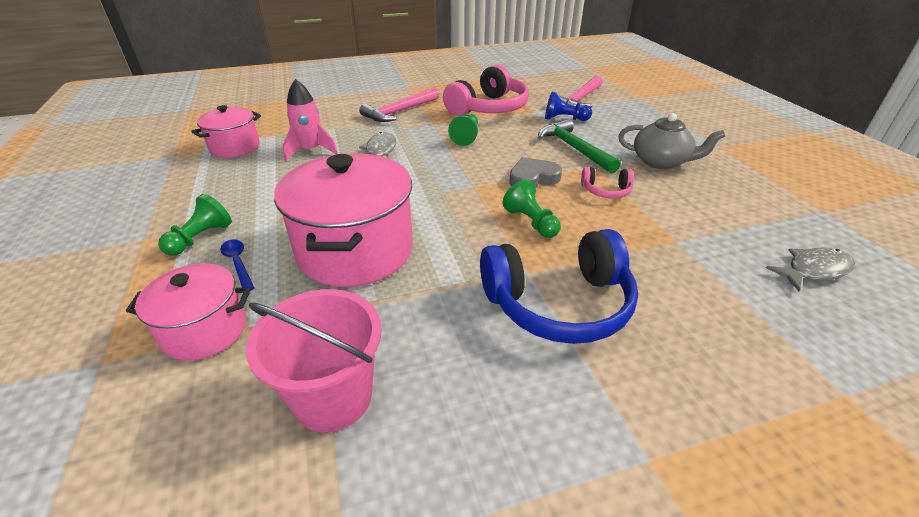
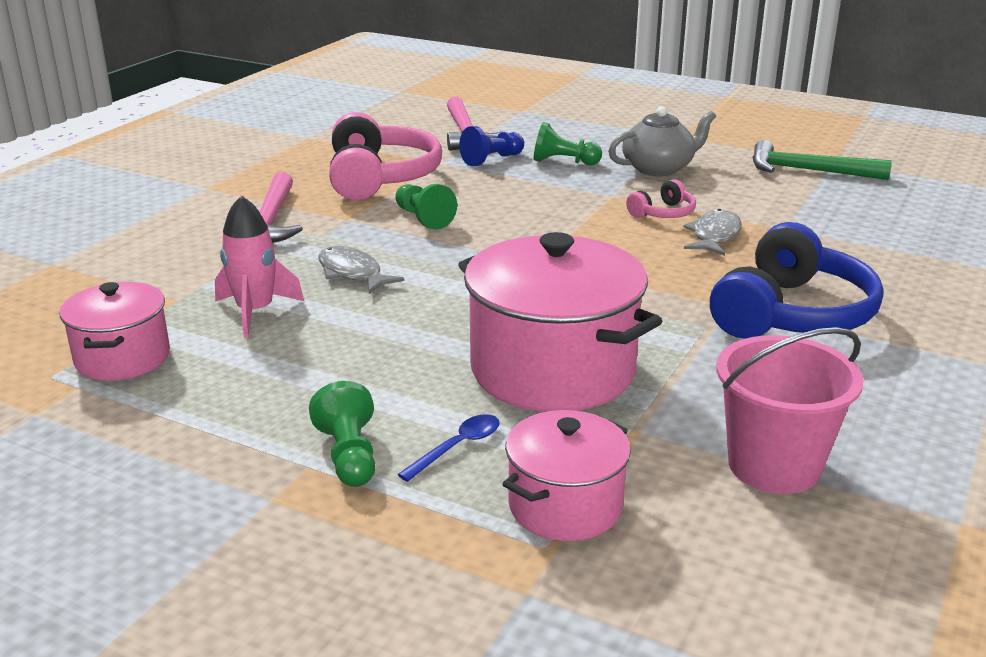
camera: 45 degrees left, 10 degrees down
blue spoon [220,239,254,290] -> blue spoon turned 120 degrees clockwise [397,414,500,482]
green pawn [503,180,561,238] -> green pawn moved to [534,122,602,165]
grey heart [509,157,562,187] -> none
green hammer [538,119,621,174] -> green hammer moved to [752,140,892,180]
grey fish [766,248,855,291] -> grey fish moved to [683,209,742,256]

